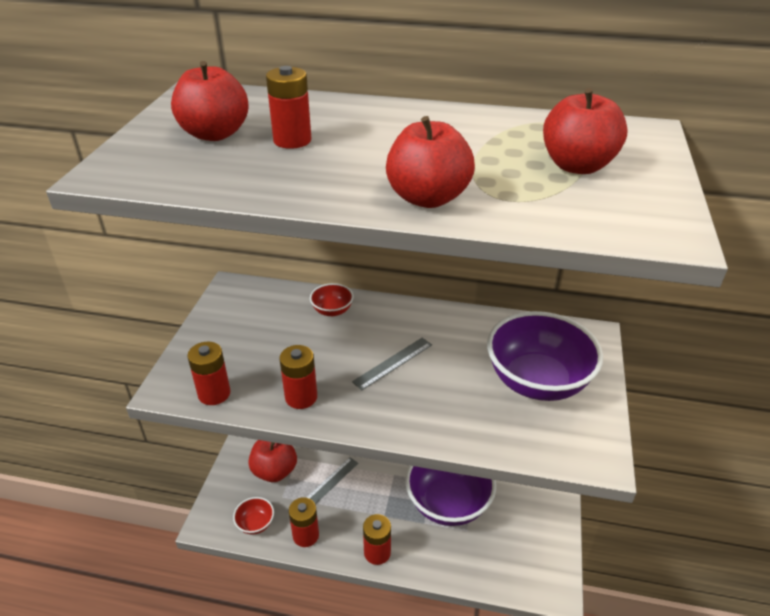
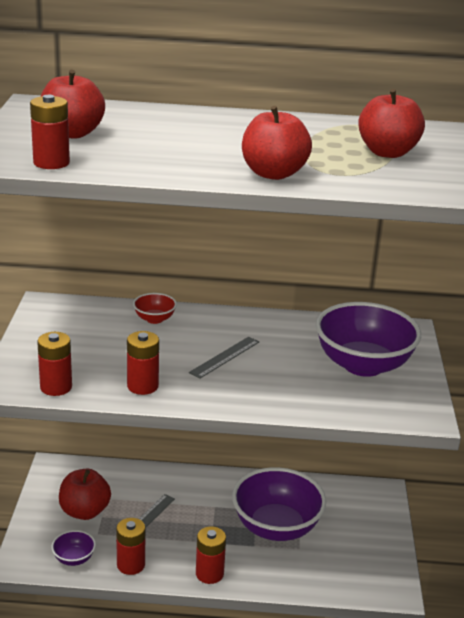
camera: 10 degrees left, 10 degrees down
red bowl [233,497,274,534] -> purple bowl [51,530,96,566]
red battery [266,66,312,149] -> red battery moved to [30,95,70,169]

